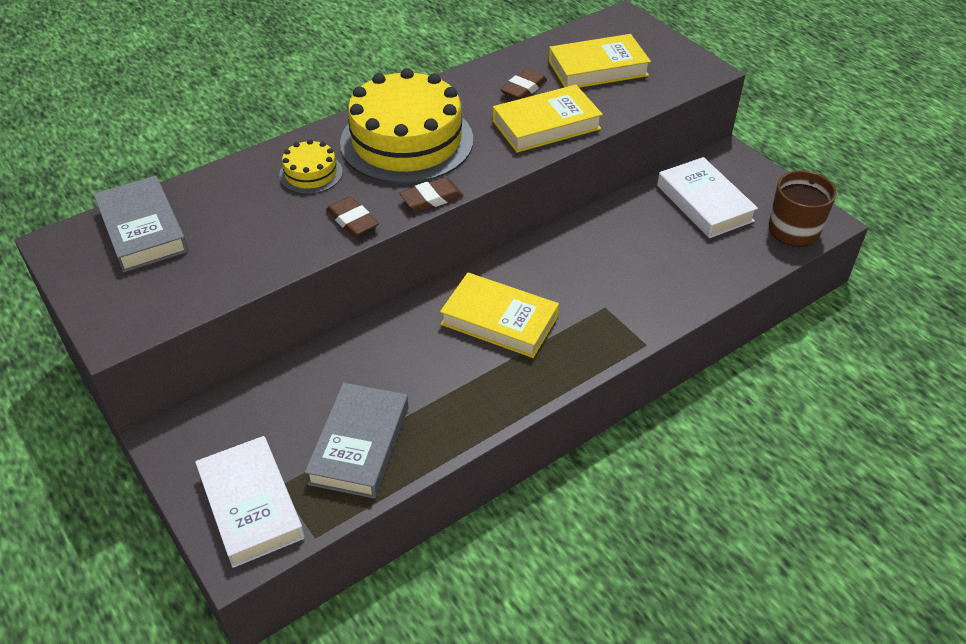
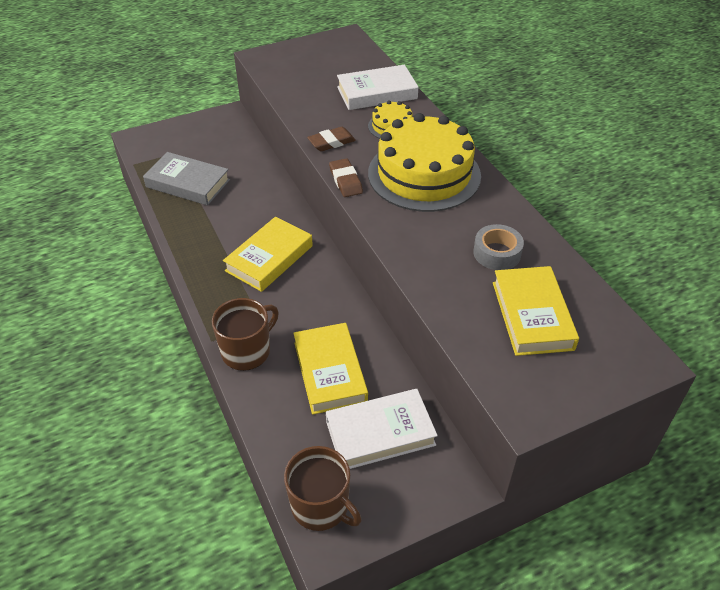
camera: 100 degrees right, 0 degrees up
grey book [94,176,188,272] -> none
white book [195,436,305,568] -> white book moved to [337,65,418,110]
yellow book [493,85,603,153] -> yellow book moved to [293,323,368,415]
brown eraser [500,69,547,99] -> grey tape [473,224,524,270]
none -> brown mug [212,298,279,371]

